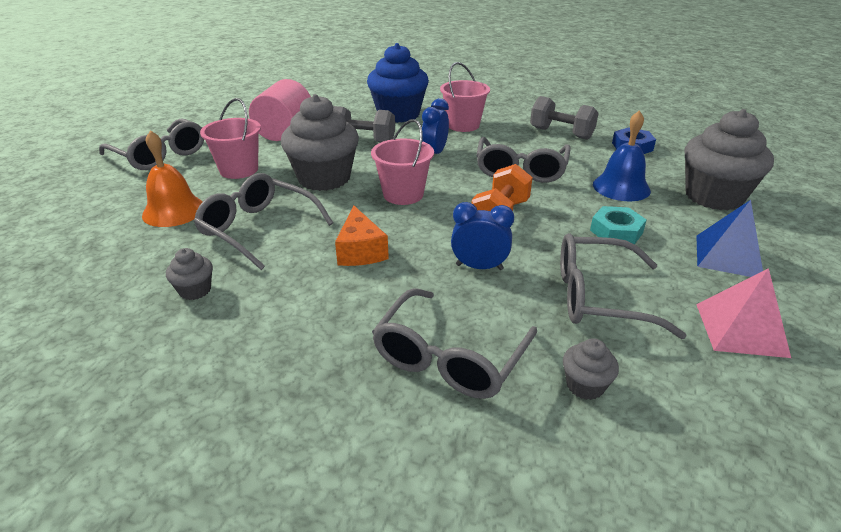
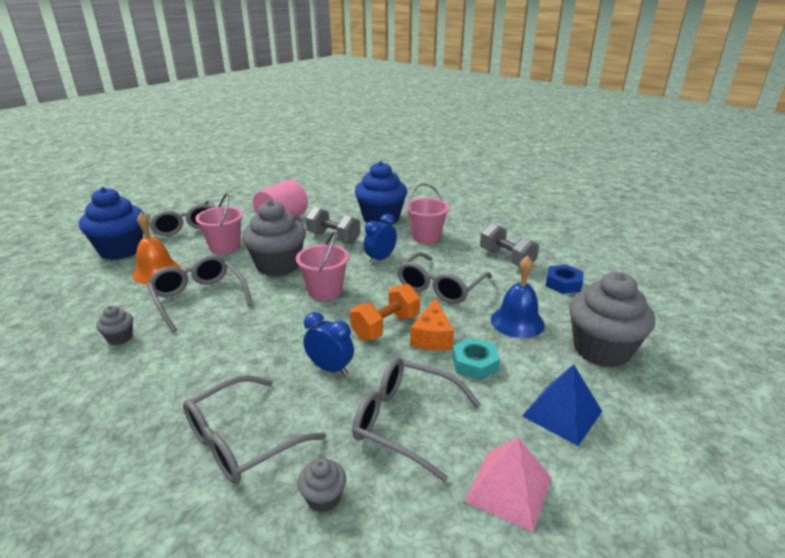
camera: 20 degrees right, 5 degrees down
orange cheese [335,205,389,266] -> orange cheese moved to [410,299,454,350]
none -> blue cupcake [79,187,144,260]

